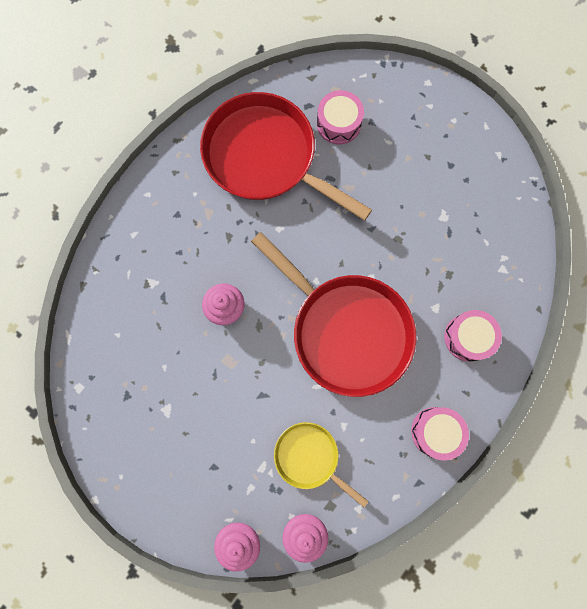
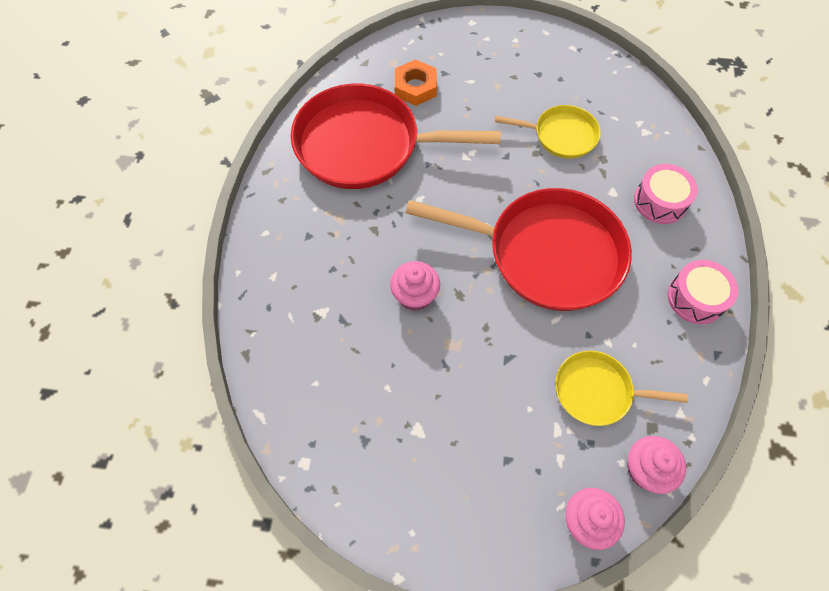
camera: 30 degrees left, 15 degrees down
pink drum [317,90,364,144] -> orange nut [395,59,437,106]
none -> yellow pan [495,105,601,159]

